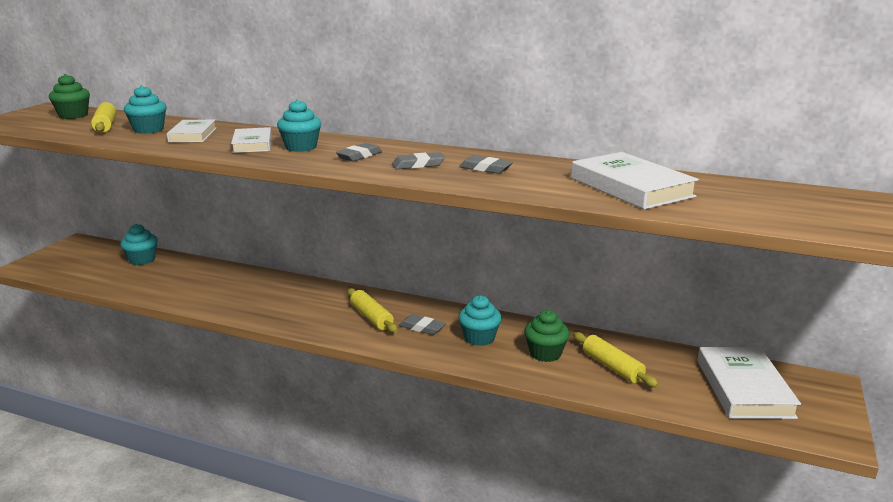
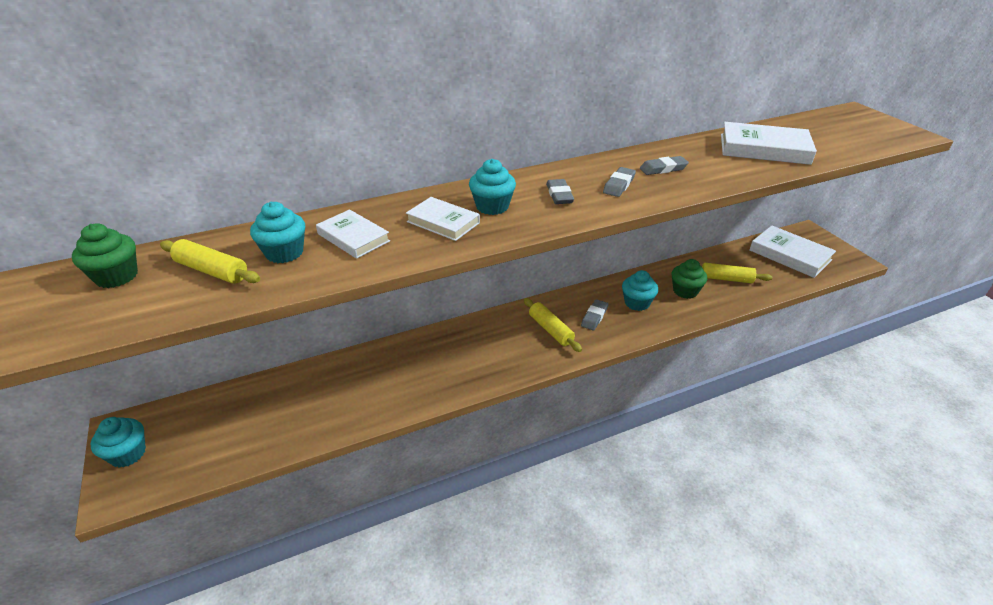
camera: 45 degrees left, 15 degrees up
turquoise cupcake [120,224,158,265] -> turquoise cupcake moved to [90,417,146,468]
yellow rolling pin [347,288,398,333] -> yellow rolling pin turned 45 degrees clockwise [524,298,582,352]
grey eraser [399,314,446,335] -> grey eraser turned 45 degrees counterclockwise [581,299,608,331]

